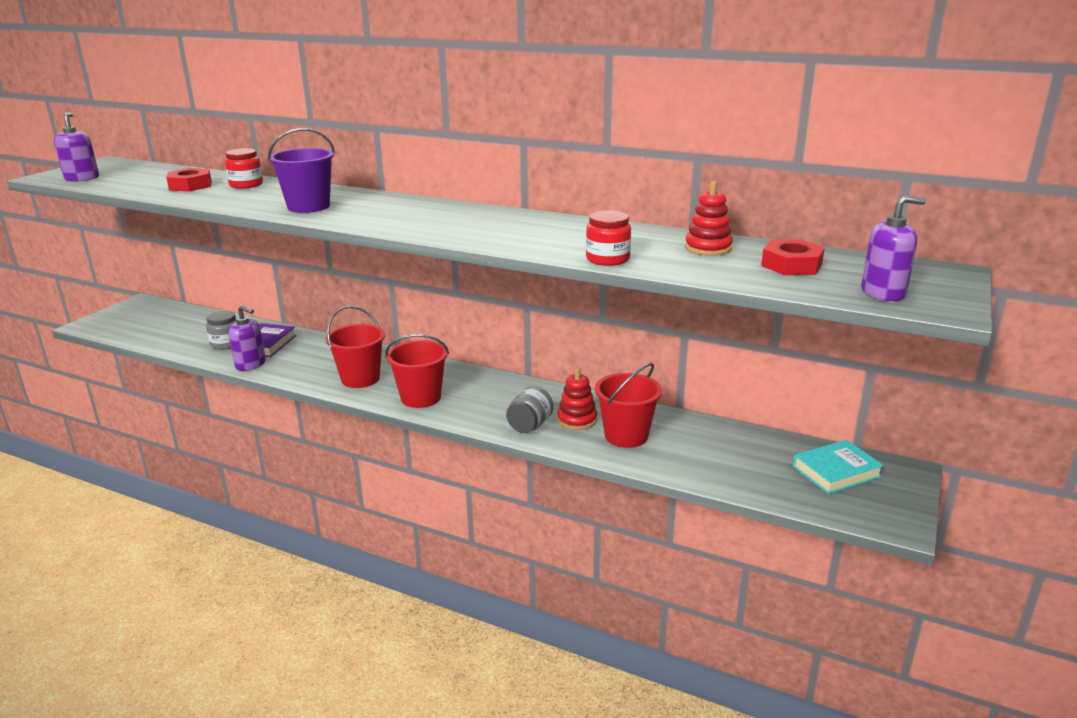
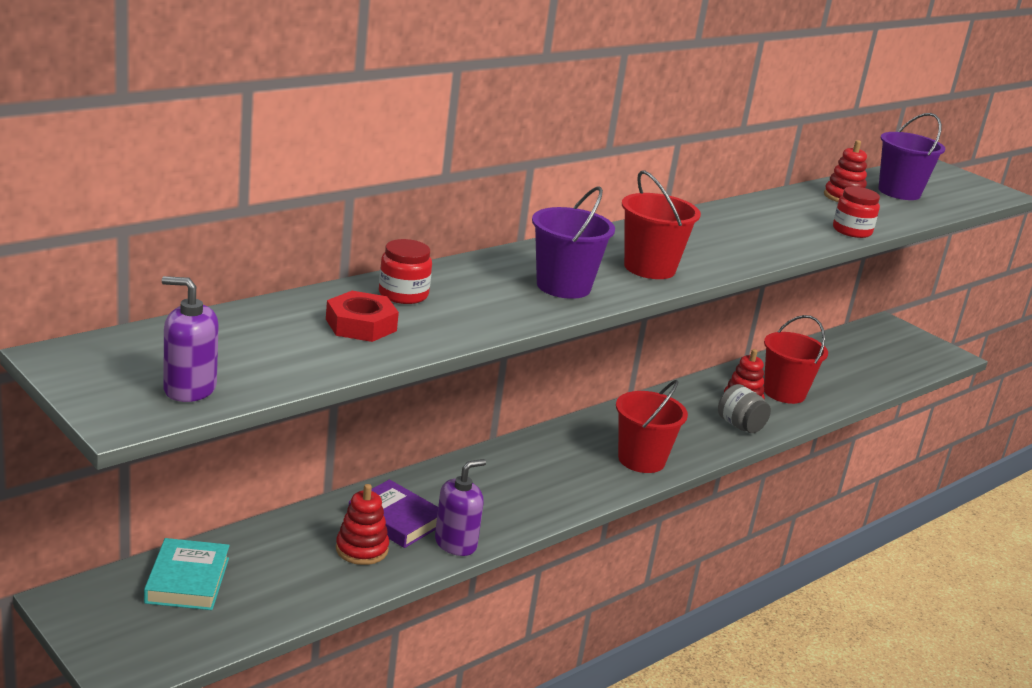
camera: 70 degrees left, 0 degrees up
grey jar [206,311,236,350] -> red stacking toy [336,484,389,565]
red bucket [326,306,385,388] -> red bucket moved to [622,171,701,279]
red nut [761,239,825,275] -> purple bucket [878,113,945,200]
turquoise book [793,440,884,494] -> turquoise book moved to [144,538,230,610]
purple soap dispenser [861,196,926,301] -> none

